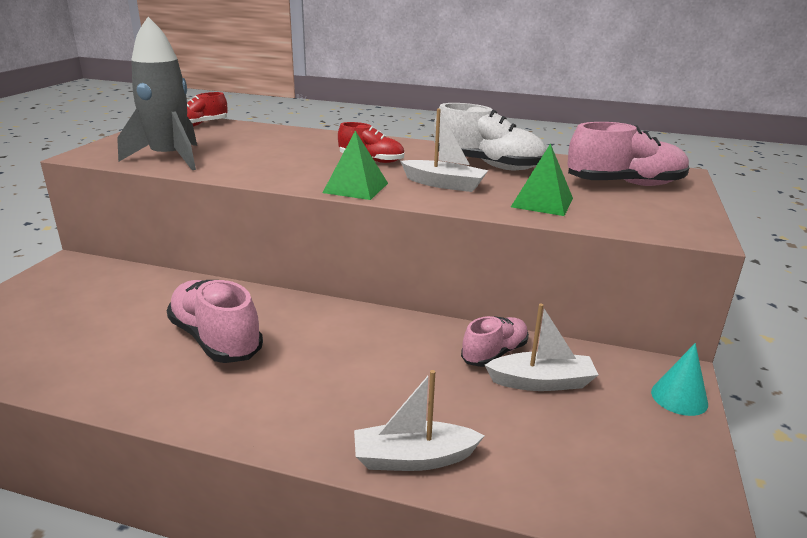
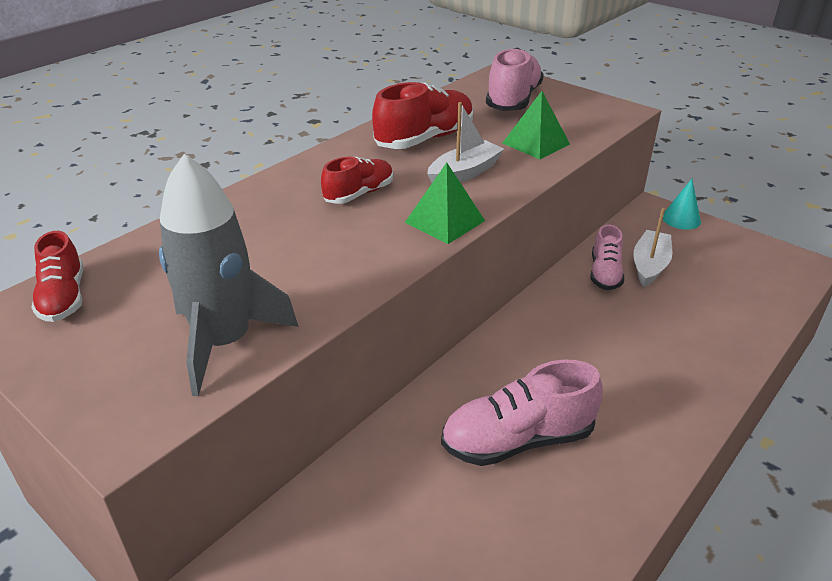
camera: 65 degrees left, 10 degrees up
white boat [354,370,484,471] -> none
white shoe [434,103,546,170] -> red shoe [372,82,473,149]
pink shoe [461,316,529,367] -> pink shoe turned 150 degrees counterclockwise [590,225,624,290]

